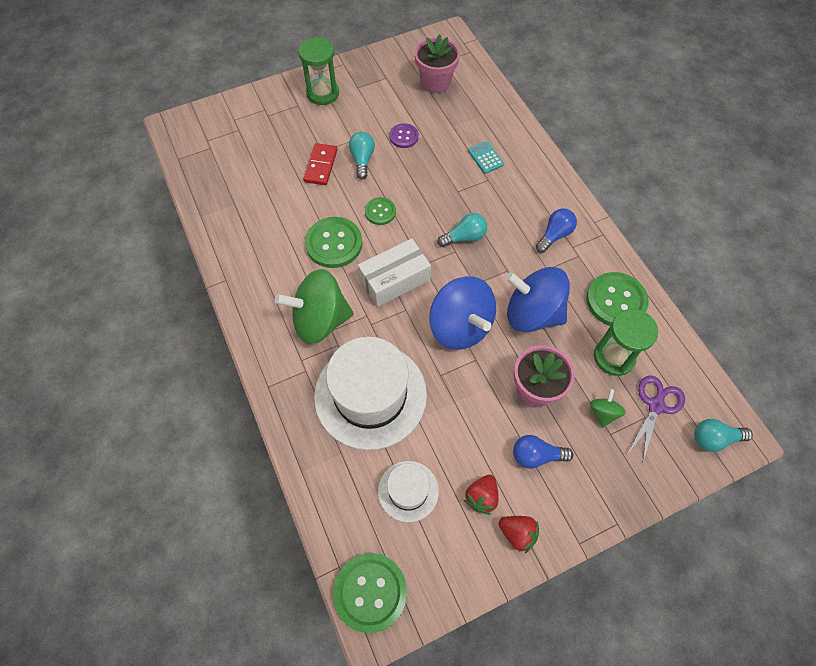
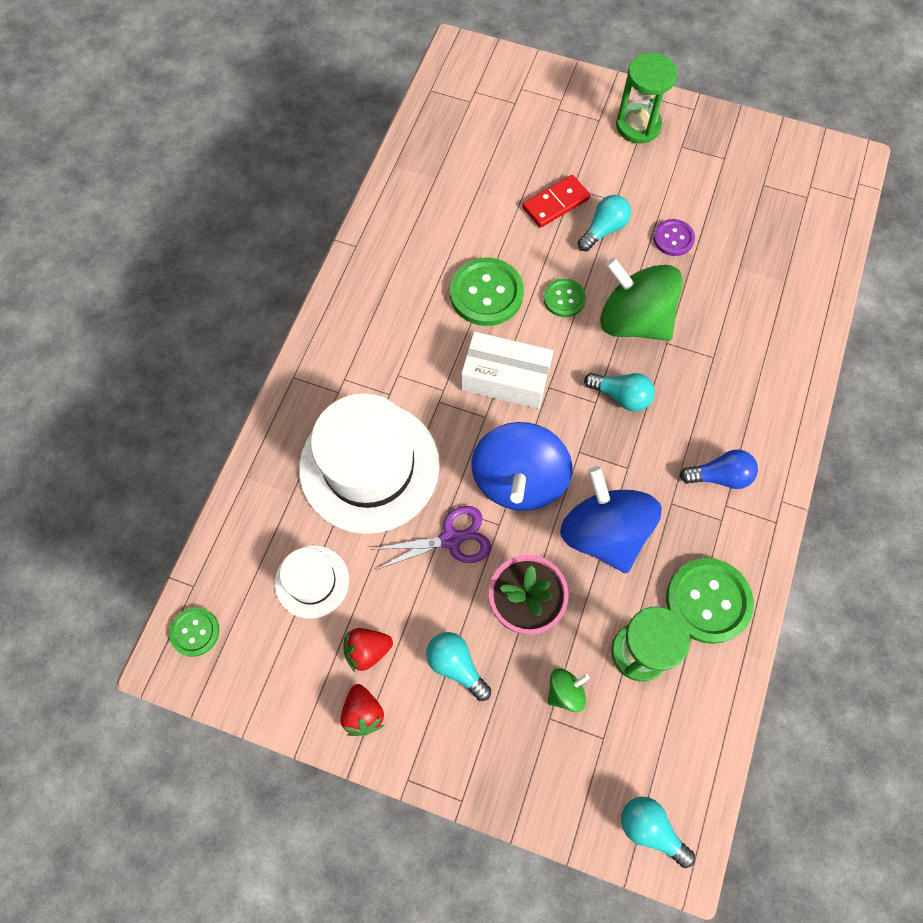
camera: 45 degrees right, 5 degrees up
green spinning top [275,269,354,344] -> green spinning top moved to [600,257,683,341]
green button [333,553,407,633] -> green button [169,607,219,657], size x0.57
pink flower pot [415,34,460,93] -> none
turquoise calculator [468,141,504,174] -> none
blue light bulb [513,435,573,469] -> turquoise light bulb [426,632,491,701]
purple scissors [627,375,685,464] -> purple scissors moved to [373,506,491,570]

